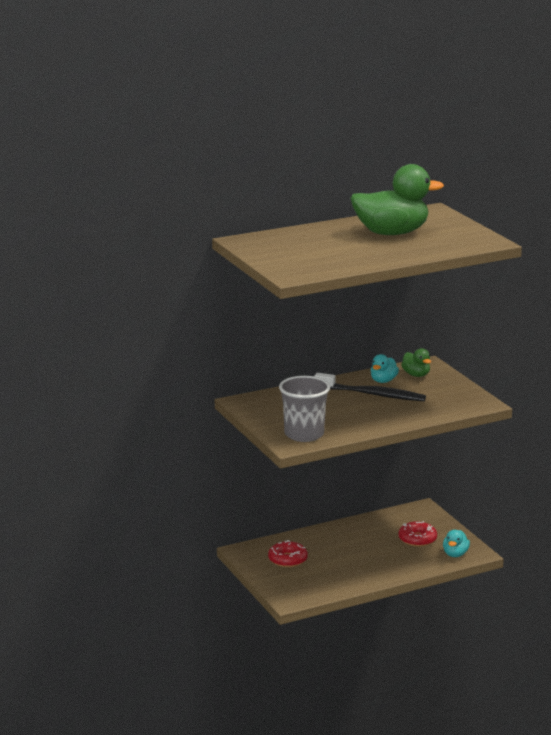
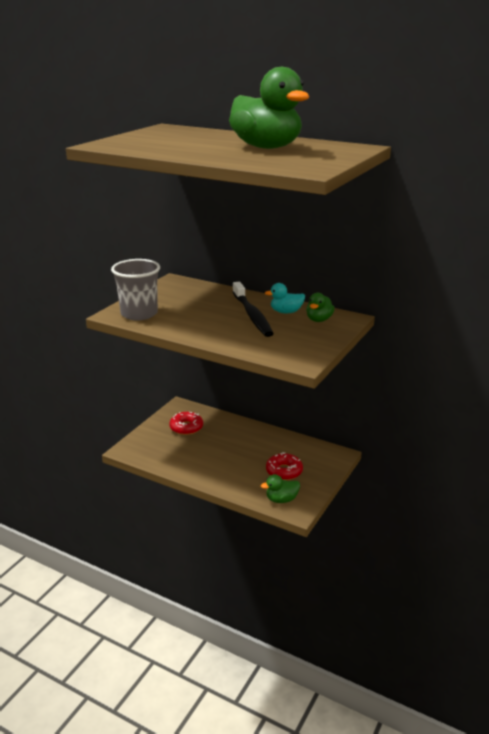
camera: 55 degrees right, 5 degrees up
turquoise duck [443,530,470,557] -> green duck [261,474,300,503]

